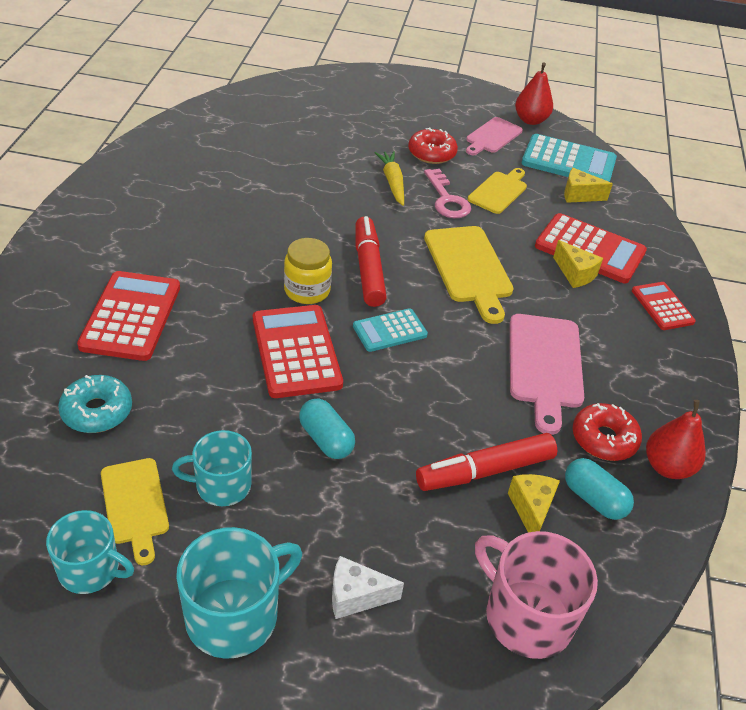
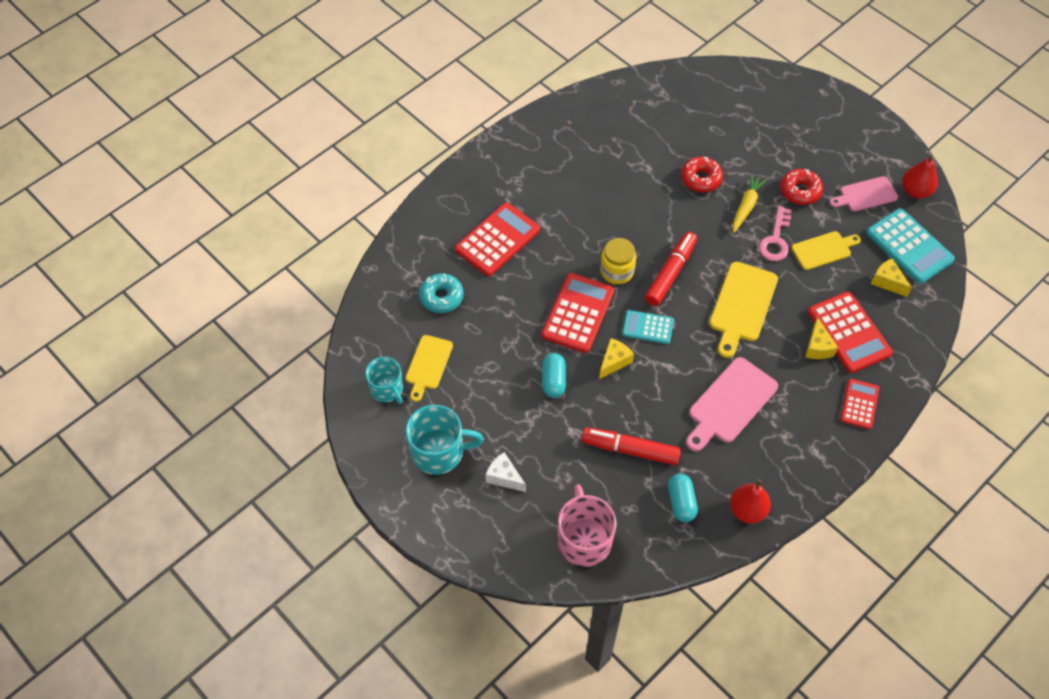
camera: 40 degrees right, 15 degrees up
turquoise mug [172,430,252,506] -> none
yellow cheese [508,474,560,532] -> yellow cheese moved to [599,338,634,379]
red donut [572,403,642,461] -> red donut moved to [681,157,723,192]

